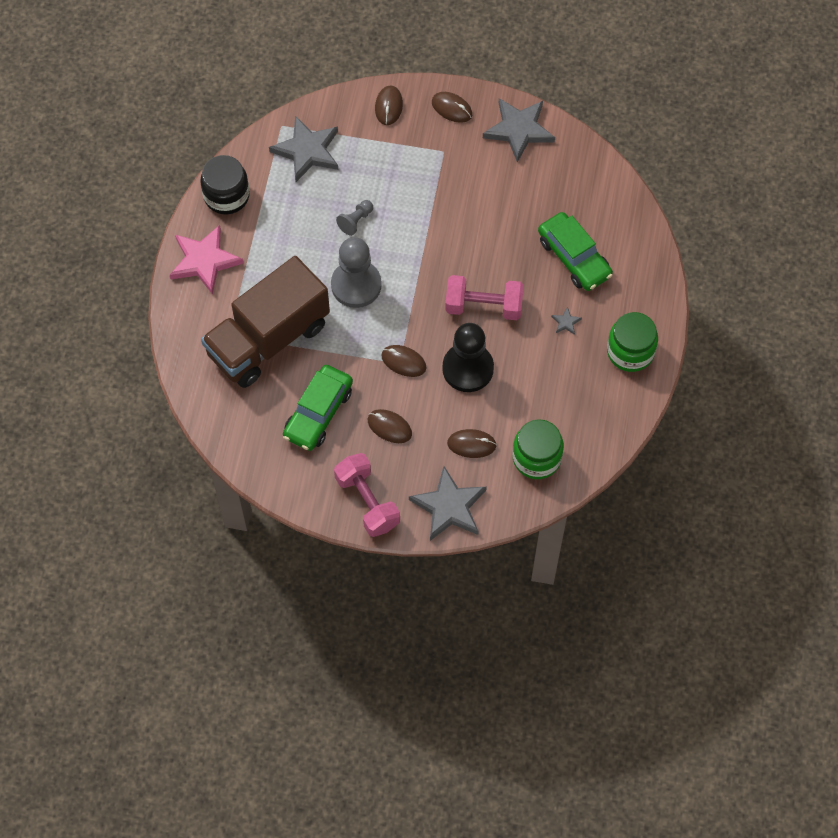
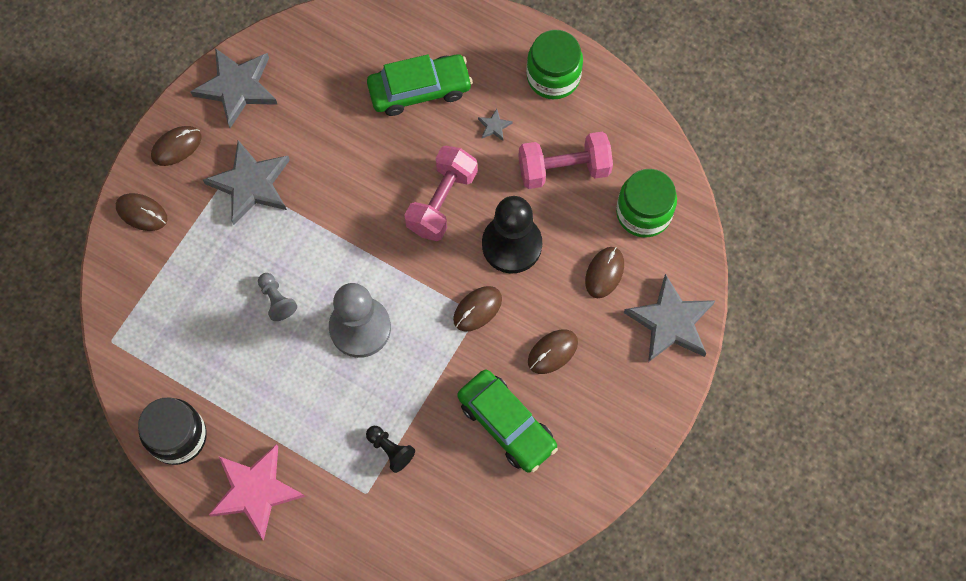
camera: 70 degrees left, 5 degrees up
brown truck [201,256,330,388] -> black pawn [366,426,415,473]
grey star [269,116,338,182] -> grey star moved to [203,140,290,225]
pink dumbbell [334,453,400,537] -> pink dumbbell moved to [519,132,613,189]

